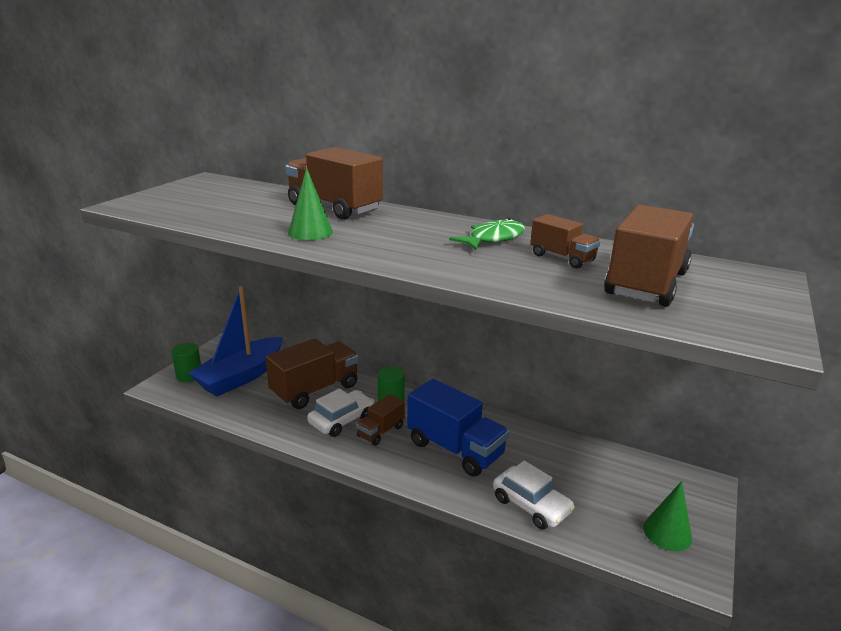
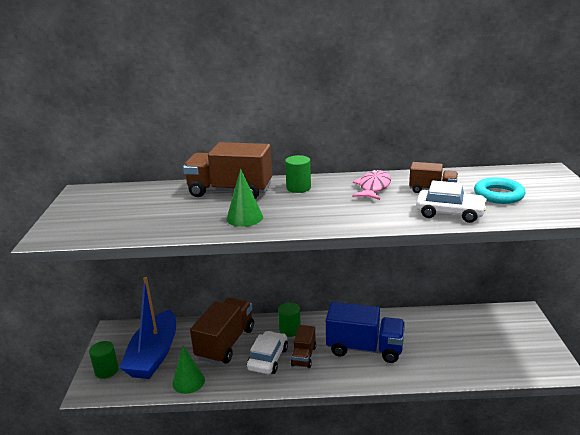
camera: 25 degrees left, 0 degrees up
green fish [449,218,525,250] -> pink fish [353,169,391,200]
white car [493,461,575,529] -> white car moved to [416,181,487,223]
brown truck [604,205,694,307] -> turquoise ring [474,177,525,204]
green cone [643,481,692,551] -> green cone moved to [173,345,205,394]
none -> green cylinder [285,155,311,193]

